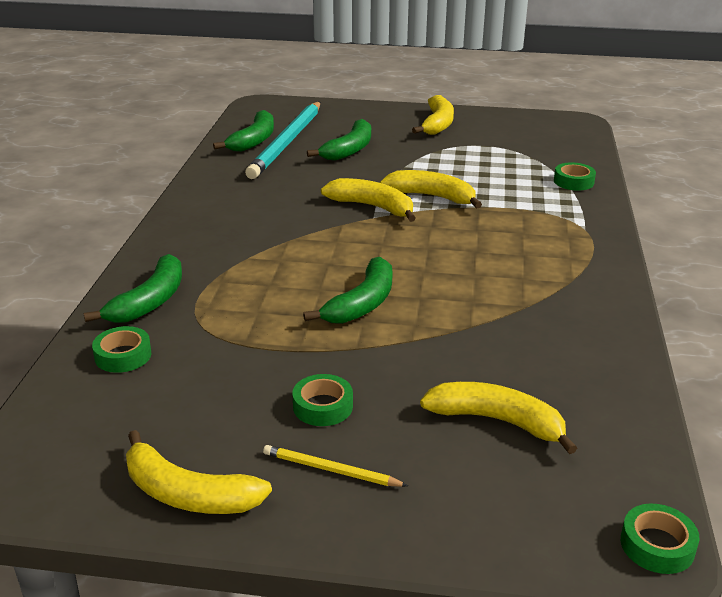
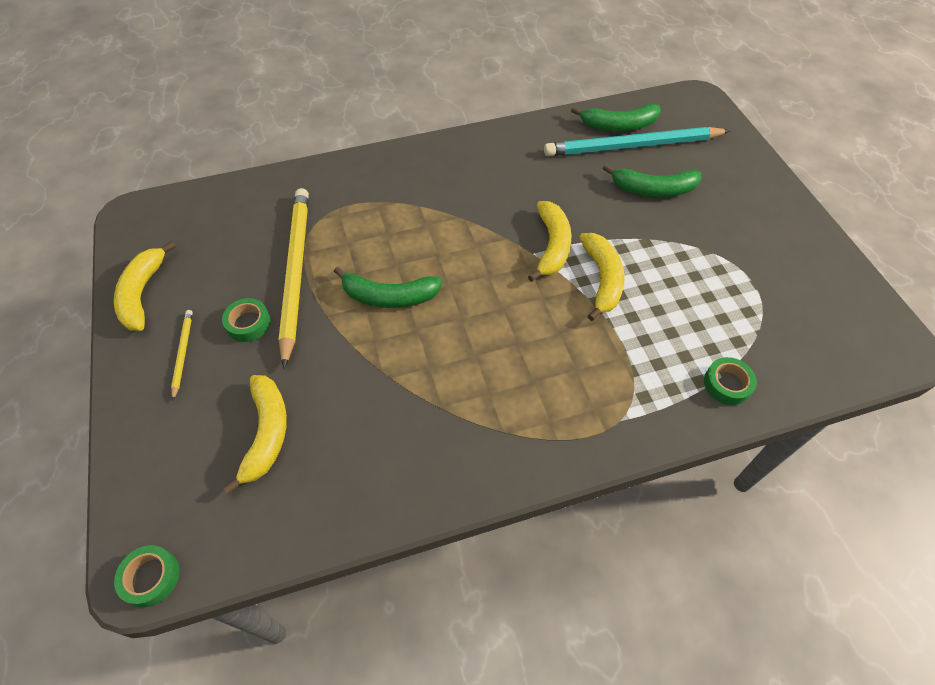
camera: 65 degrees right, 25 degrees up
green banana [84,254,182,323] -> none
green tape [92,326,151,373] -> none
yellow banana [412,95,454,135] -> none
none -> yellow pencil [279,188,309,368]

